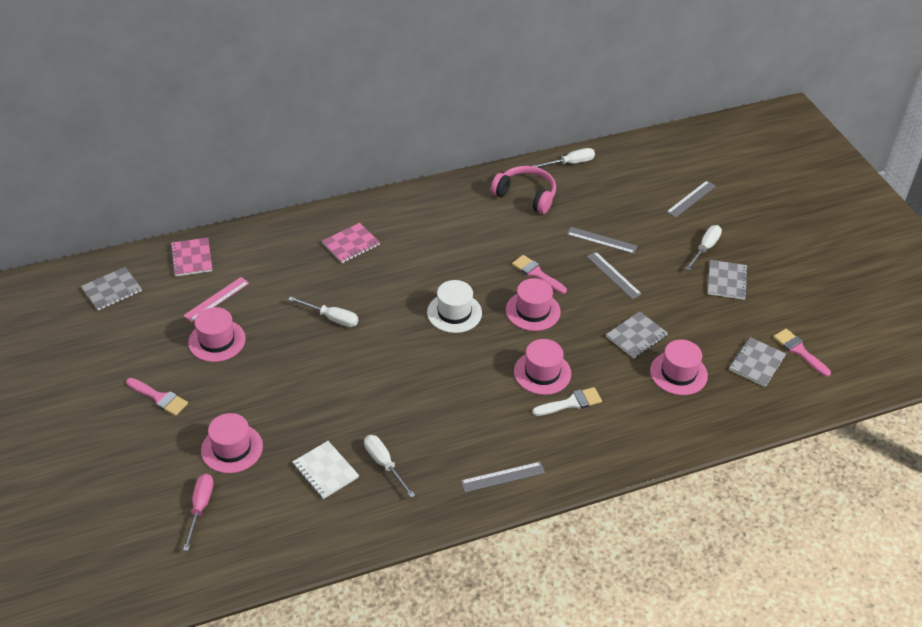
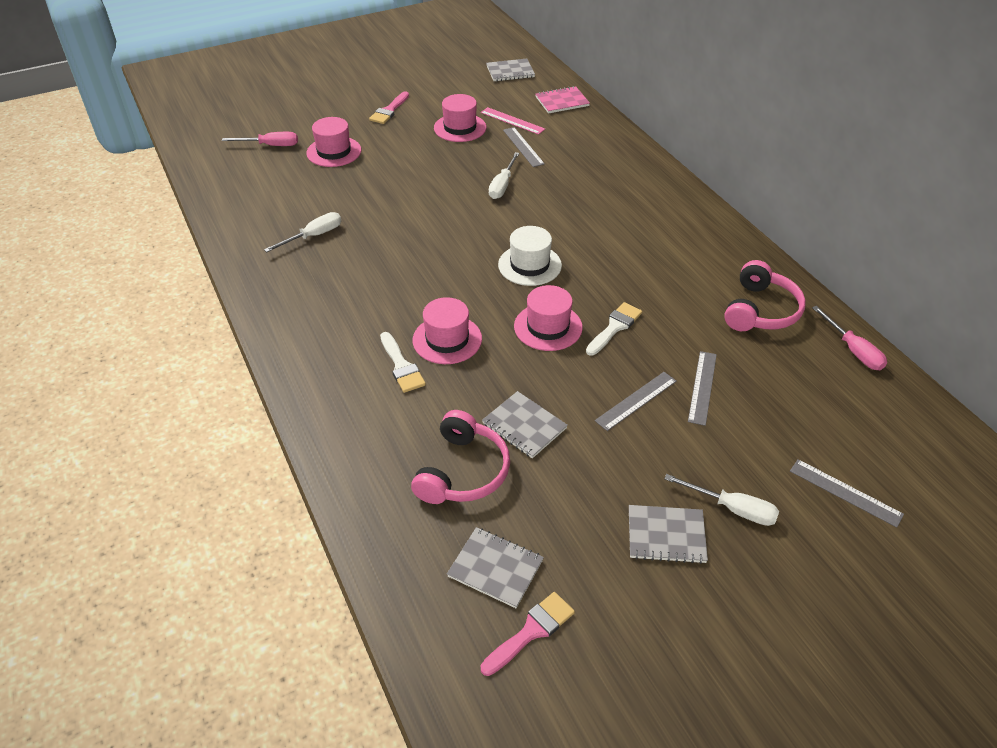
camera: 85 degrees right, 0 degrees up
grey notebook [81,267,142,310] -> grey notebook turned 60 degrees counterclockwise [486,58,535,81]
white notebook [292,441,359,499] -> none
pink notebook [322,223,380,263] -> none
grey ruler [461,462,545,492] -> grey ruler moved to [503,127,545,167]
pink brush [512,255,567,294] -> white brush [586,302,642,356]
white screwdriver [533,148,595,167] -> pink screwdriver [812,306,887,370]
pink hat [650,340,708,395] -> pink headphones [411,410,510,504]

